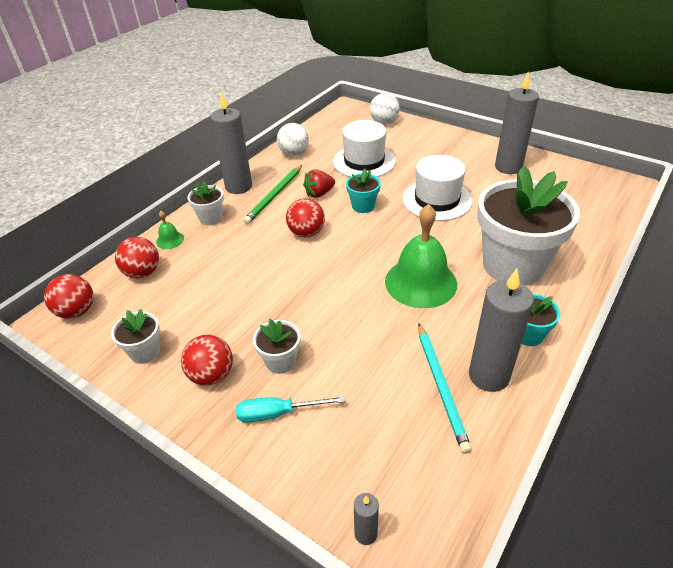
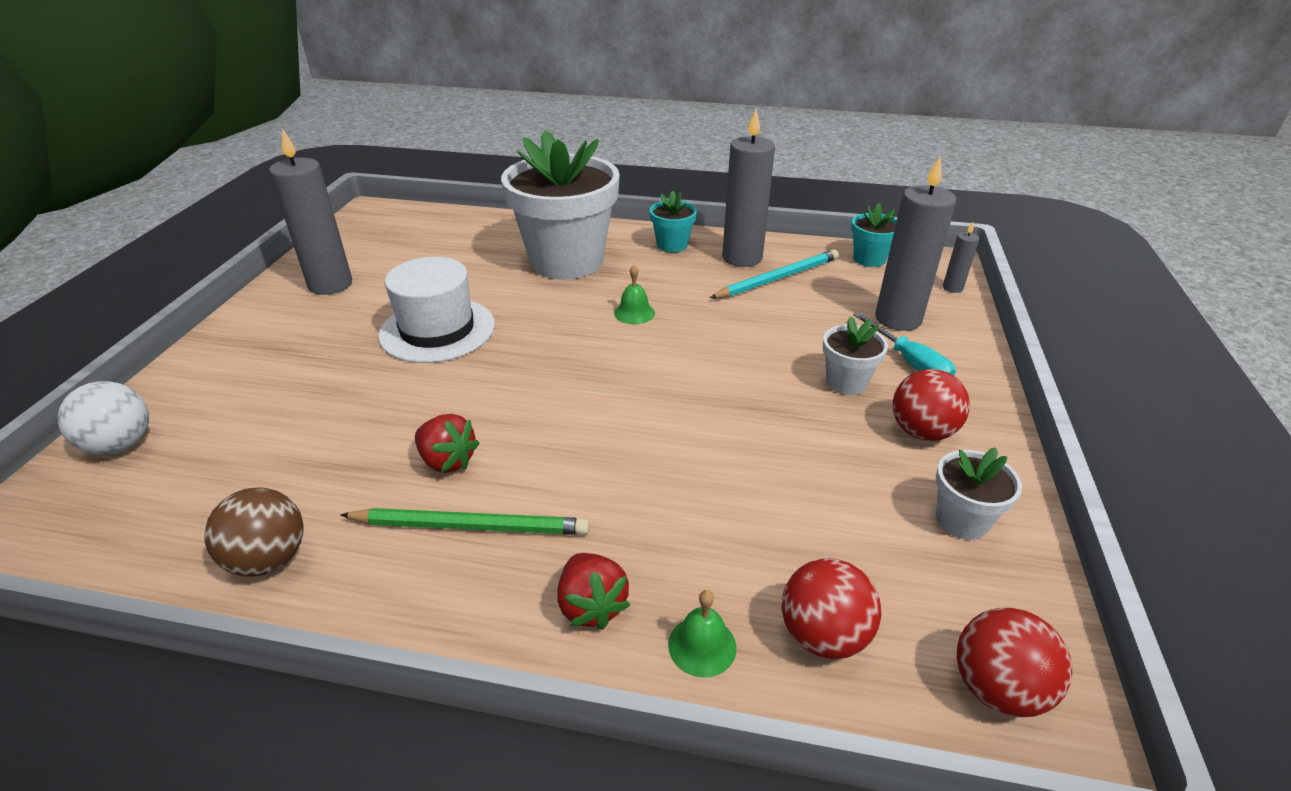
camera: 115 degrees left, 5 degrees down
white flower pot [188,181,224,225] -> red strawberry [557,553,630,630]
grey candle [211,92,252,194] -> grey candle moved to [875,156,957,331]
white ball [277,123,309,156] -> brown ball [205,488,304,577]
red ball [286,198,325,237] -> none
white hat [333,120,396,177] -> none
turquoise flower pot [346,169,381,213] -> turquoise flower pot moved to [851,203,897,267]
green bell [385,204,457,308] -> green bell [614,265,655,324], size x0.43

